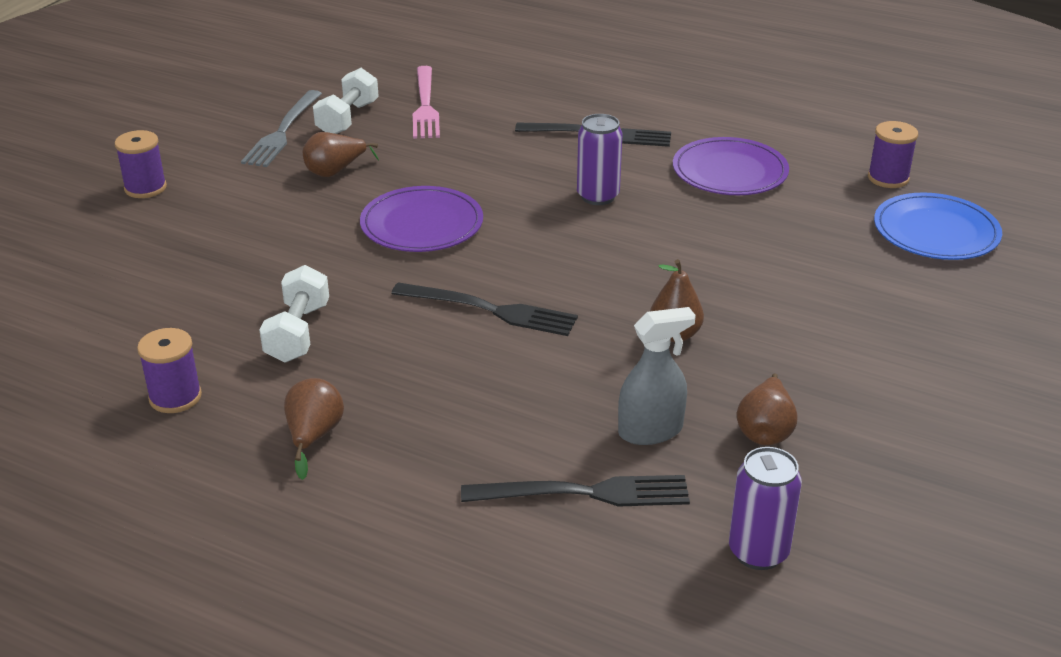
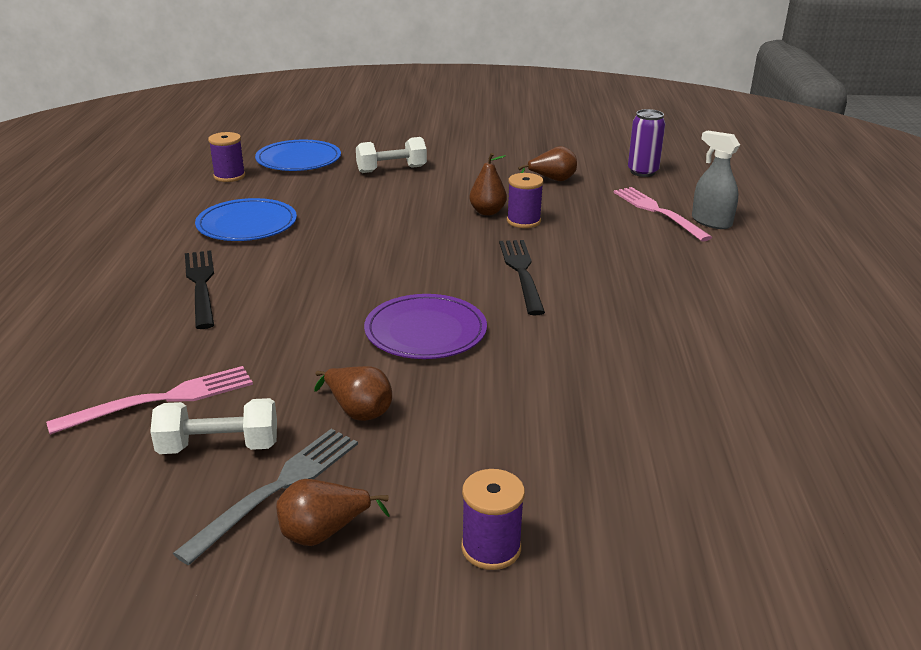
camera: 115 degrees left, 5 degrees down
purple spool [137,328,202,413] -> purple spool moved to [507,173,544,228]
grey fork [241,90,322,167] -> grey fork turned 45 degrees counterclockwise [173,429,358,565]
white dumbbell [260,265,329,363] -> white dumbbell moved to [356,137,427,173]
brown pear [284,378,344,480] -> brown pear moved to [276,479,390,546]
black fork [461,475,690,506] -> pink fork [613,187,712,241]
purple can [577,114,623,205] -> none
grey spray bottle [618,307,696,445] -> grey spray bottle moved to [692,130,740,229]
purple plate [673,137,789,195] -> blue plate [195,198,297,241]

